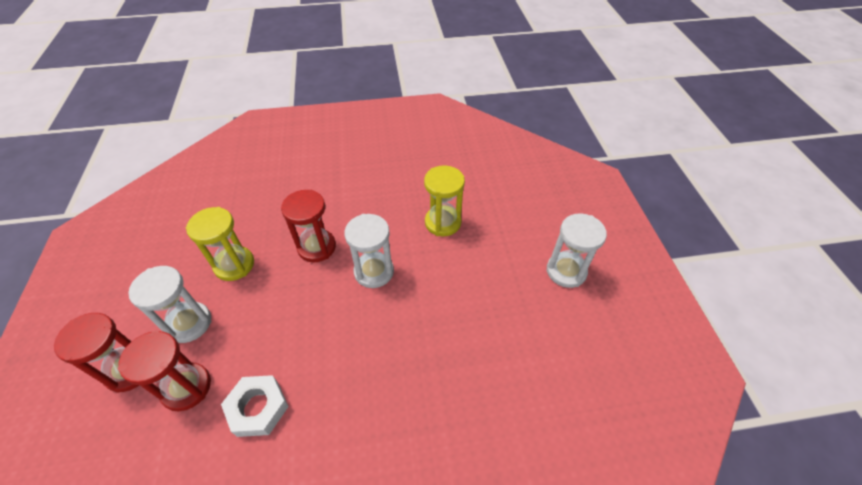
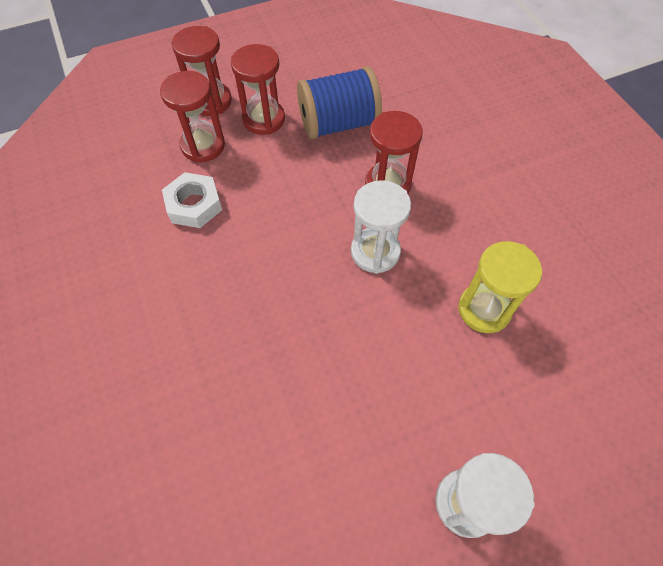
camera: 75 degrees right, 10 degrees up
white hourglass [128,266,211,343] -> red hourglass [231,44,285,135]
yellow hourglass [186,207,254,281] -> blue spool [297,66,382,139]

